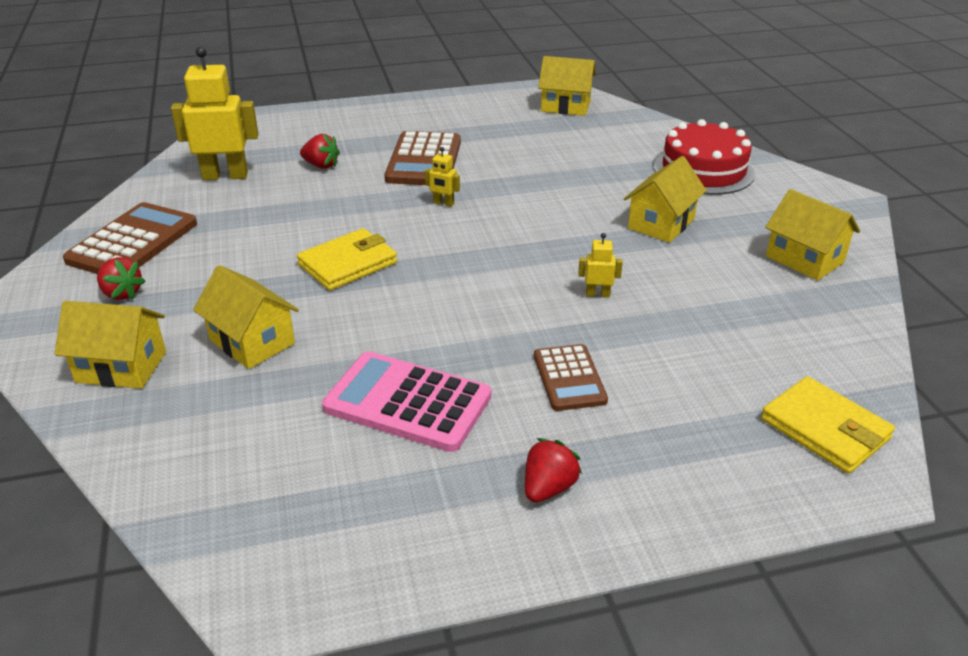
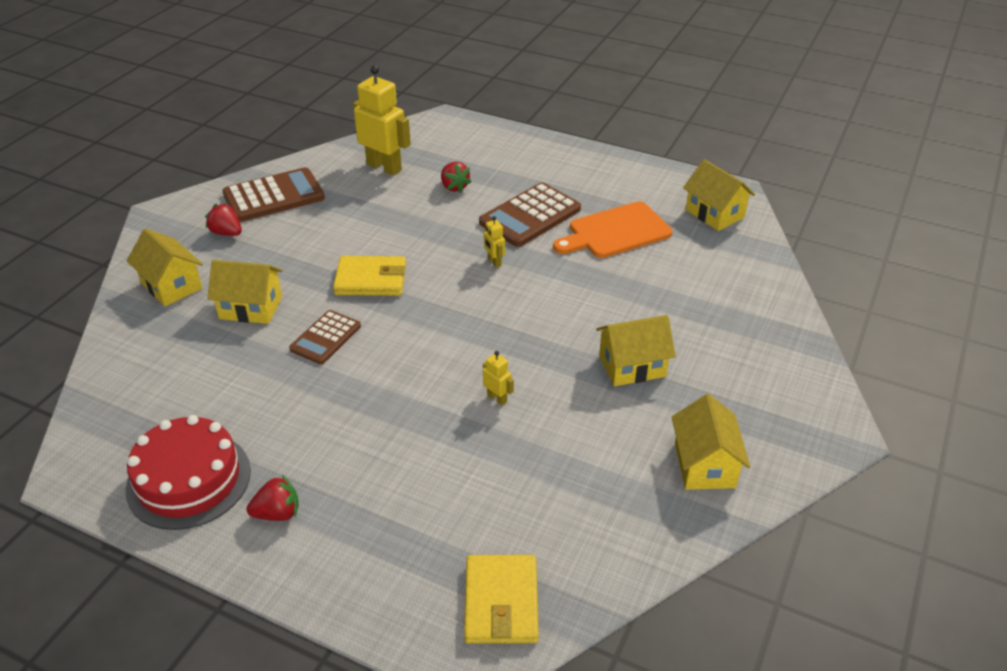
camera: 40 degrees right, 5 degrees up
red strawberry [97,257,146,300] -> red strawberry turned 135 degrees clockwise [205,203,242,236]
yellow house [193,265,299,369] -> yellow house turned 75 degrees counterclockwise [207,260,282,324]
pink calculator [322,351,491,452] -> none
brown calculator [534,344,608,411] -> brown calculator moved to [289,310,361,364]
red cake [654,119,755,195] -> red cake moved to [126,415,251,530]
none -> orange cutting board [553,201,672,258]

